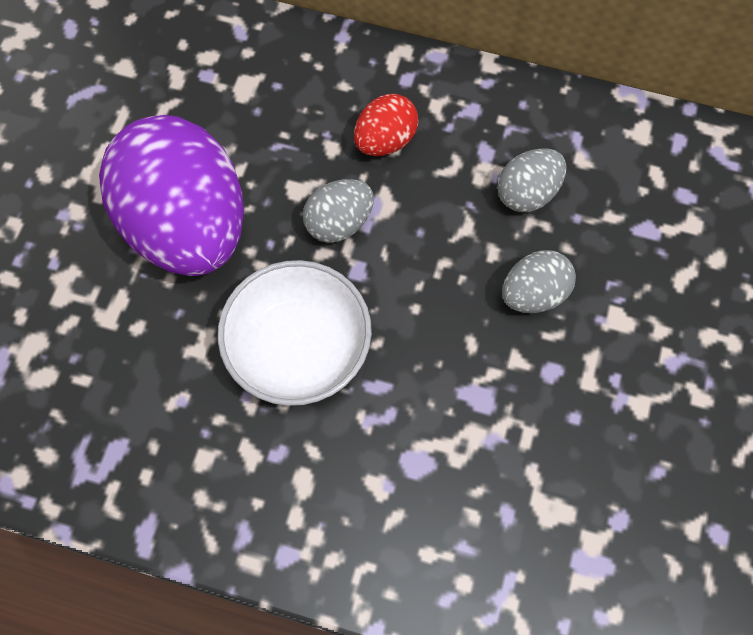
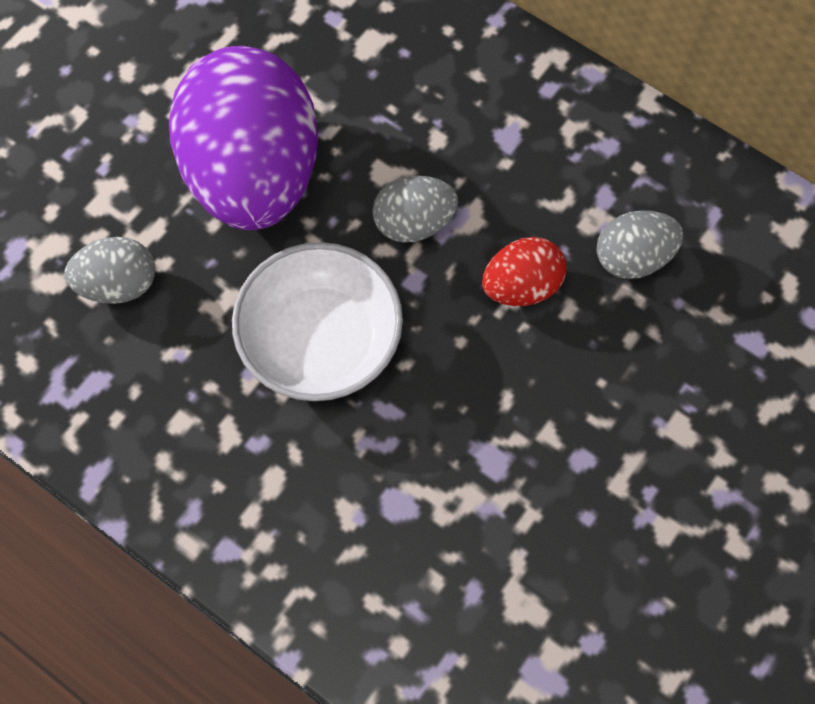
camera: 20 degrees right, 0 degrees up
red egg [354,94,418,156] -> red egg moved to [482,237,567,306]
grey egg [502,250,576,313] -> grey egg moved to [64,237,155,304]

